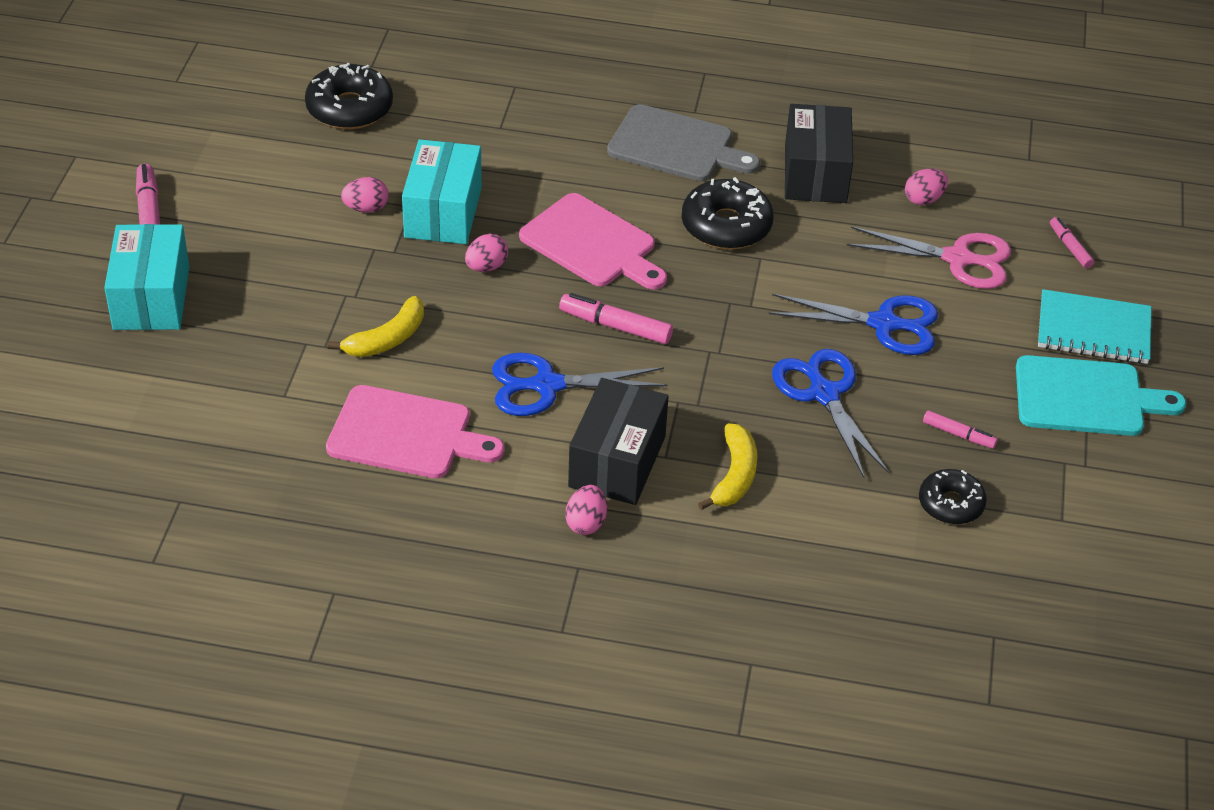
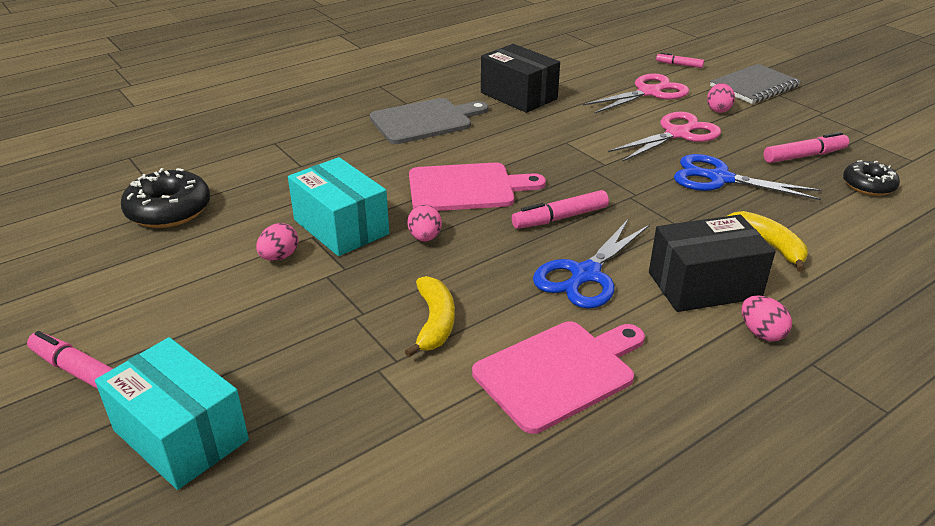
camera: 45 degrees left, 10 degrees down
black box [568,378,669,505] -> black box turned 75 degrees counterclockwise [649,215,775,312]
black donut [682,177,774,250] -> none
blue scissors [769,294,938,355] -> pink scissors [608,112,721,161]
pink egg [905,169,948,205] -> pink egg moved to [707,83,735,113]
pink marker [923,410,997,449] -> pink marker [764,132,849,163], size x1.61
turquoise cutting board [1016,355,1186,436] -> none
turquoise notebook [1038,289,1151,364] -> grey notebook [710,64,801,104]

